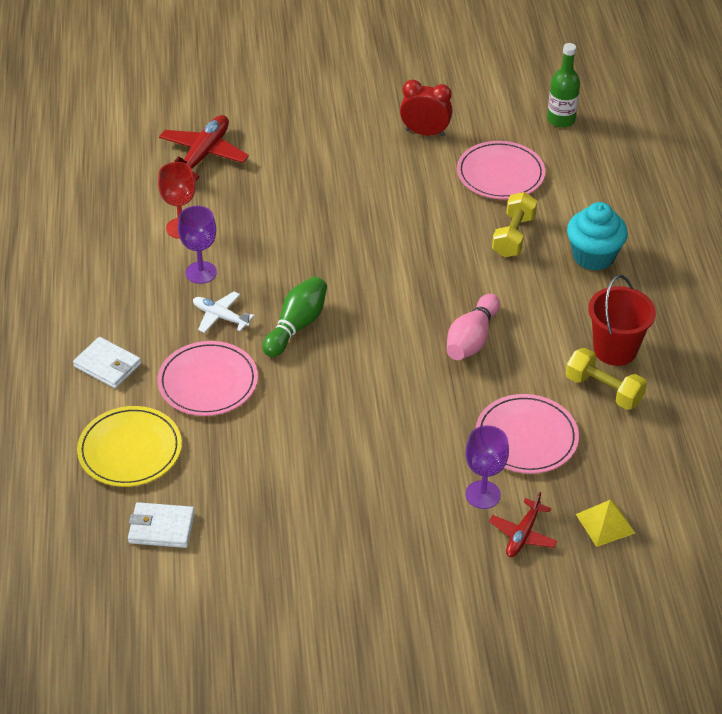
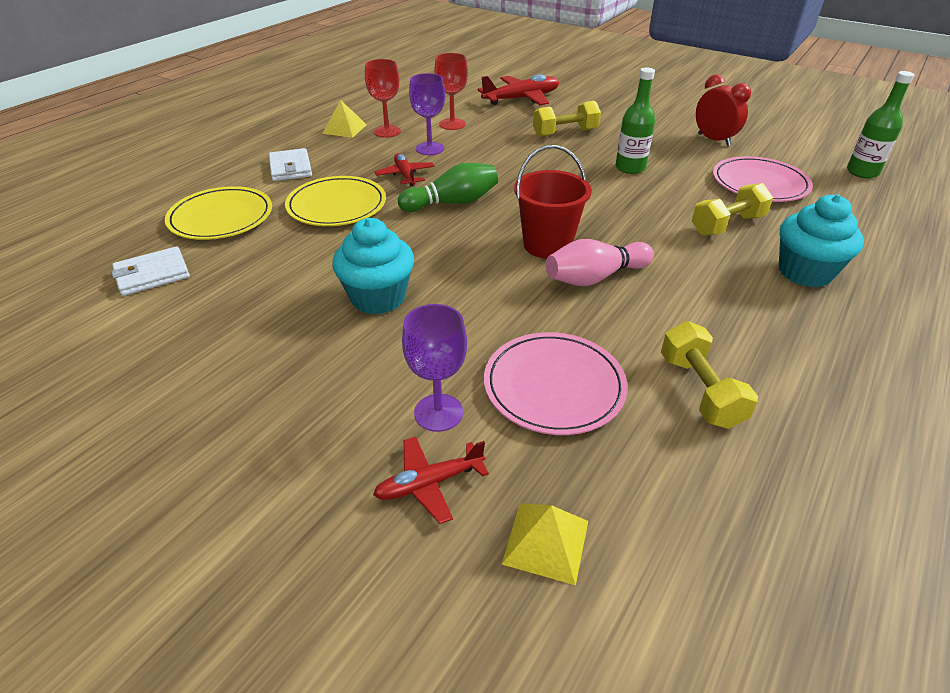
camera: 40 degrees right, 5 degrees down
white wallet [128,502,195,548] -> white wallet turned 75 degrees counterclockwise [111,246,190,296]
pink plate [157,341,258,416] -> yellow plate [285,176,386,226]
white plane [193,292,254,333] -> red plane [374,153,435,186]
red bucket [588,275,656,366] -> red bucket moved to [514,145,592,259]
none -> yellow pyramid [322,100,367,138]
none -> turquoise cupcake [332,218,414,315]
none -> red goblet [365,59,401,138]
none -> yellow dumbbell [533,101,601,137]
none -> green bottle [615,67,655,174]

